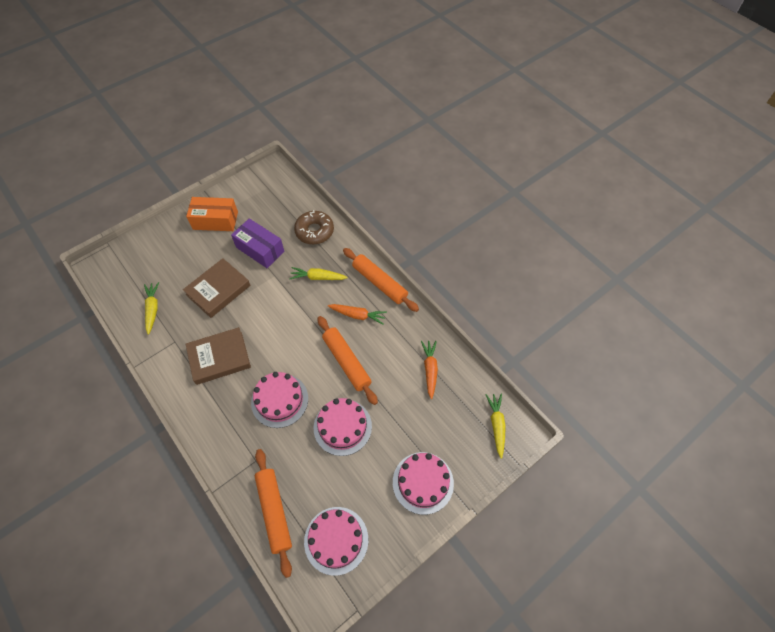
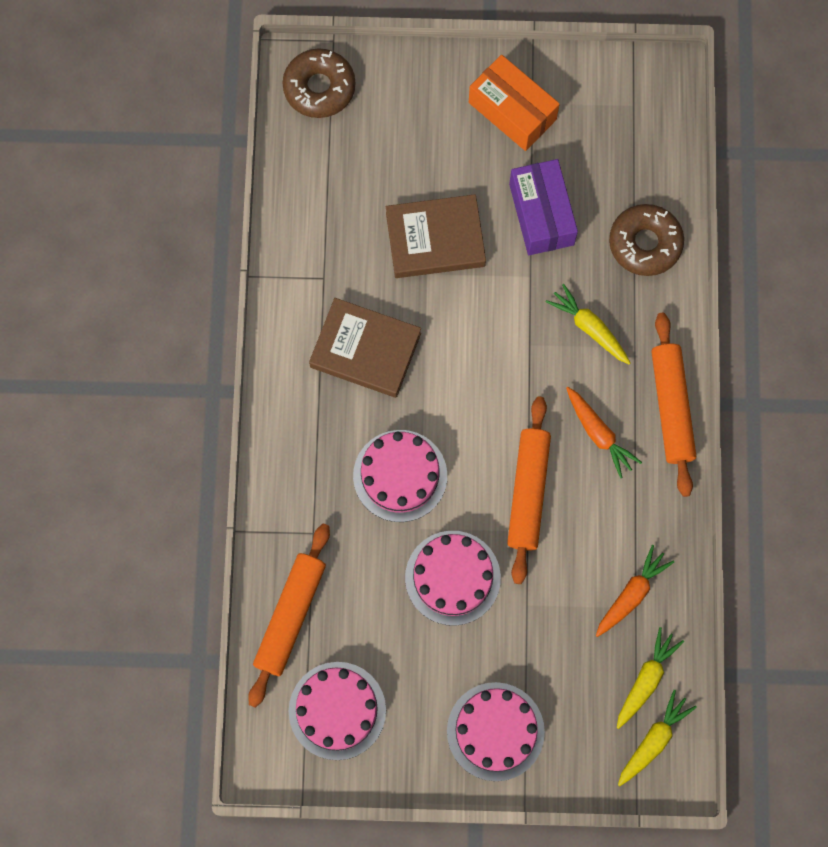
camera: 40 degrees right, 15 degrees up
yellow carrot [144,282,159,335] -> yellow carrot moved to [617,627,684,729]
none -> brown donut [282,48,356,118]

